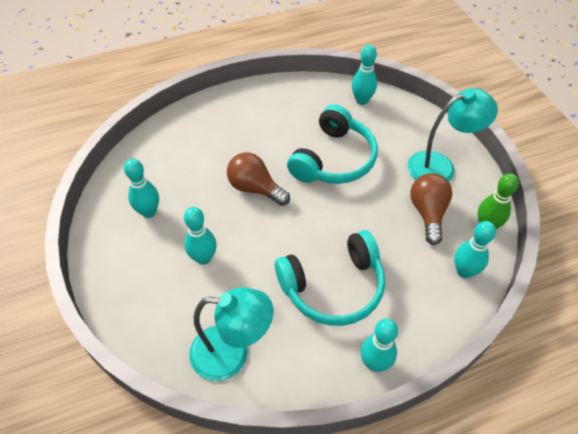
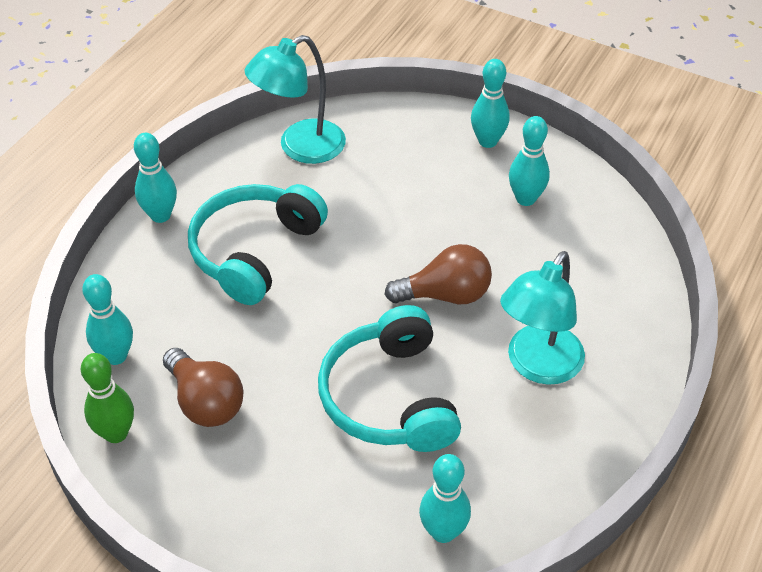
camera: 140 degrees right, 5 degrees down
turquoise bowling pin [184,207,216,265] -> turquoise bowling pin moved to [471,59,510,148]
turquoise lamp [407,88,498,182] -> turquoise lamp moved to [500,251,585,385]

